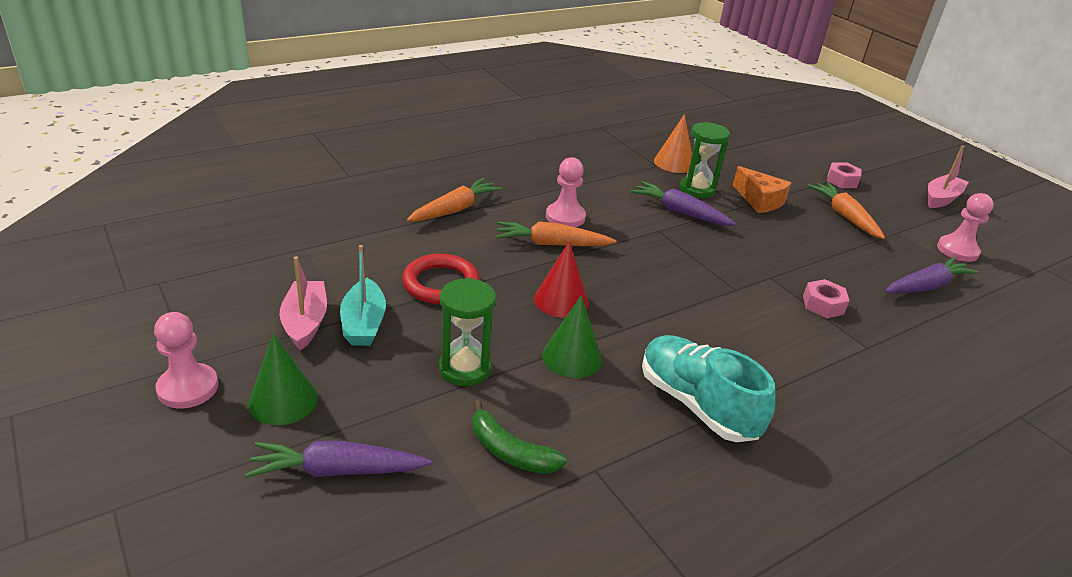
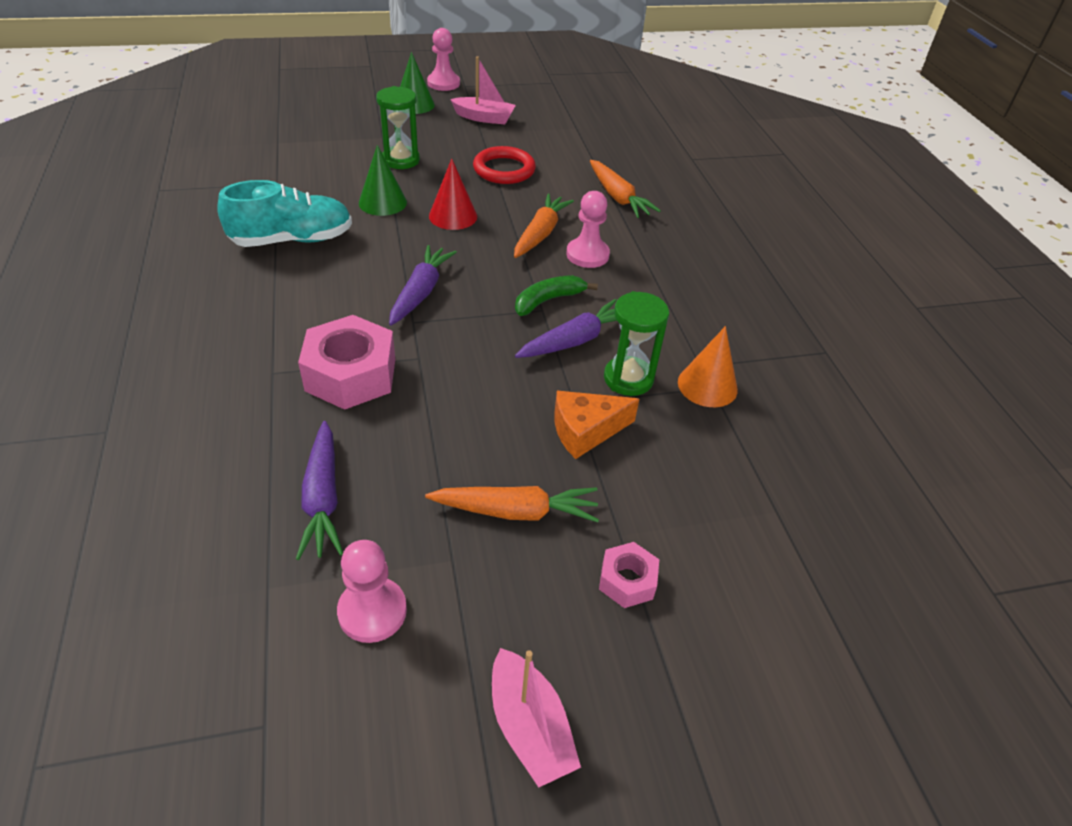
camera: 110 degrees right, 10 degrees up
purple carrot [245,441,432,478] -> purple carrot moved to [389,245,457,326]
turquoise boat [340,245,386,346] -> none
green banana [472,400,567,474] -> green banana moved to [515,275,598,316]
pink nut [803,279,849,318] -> pink nut [298,315,395,410], size x1.91

